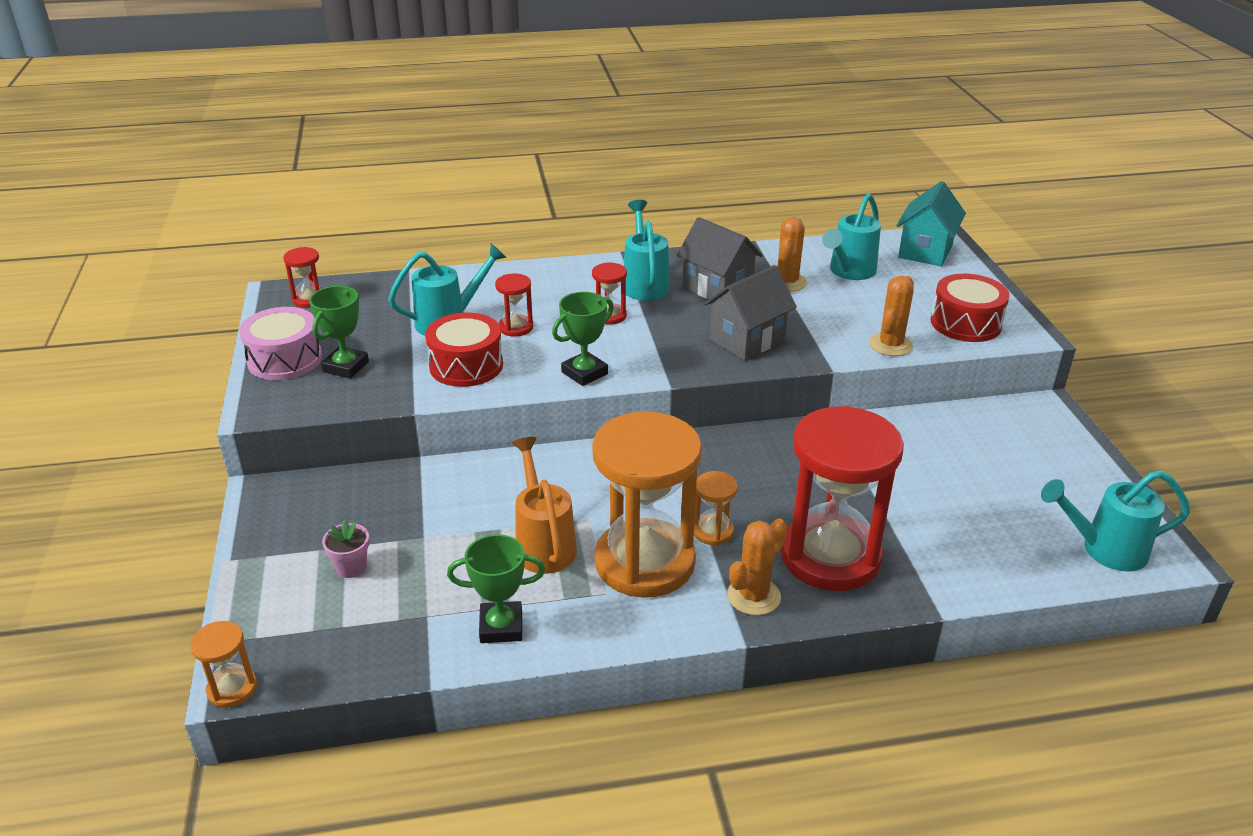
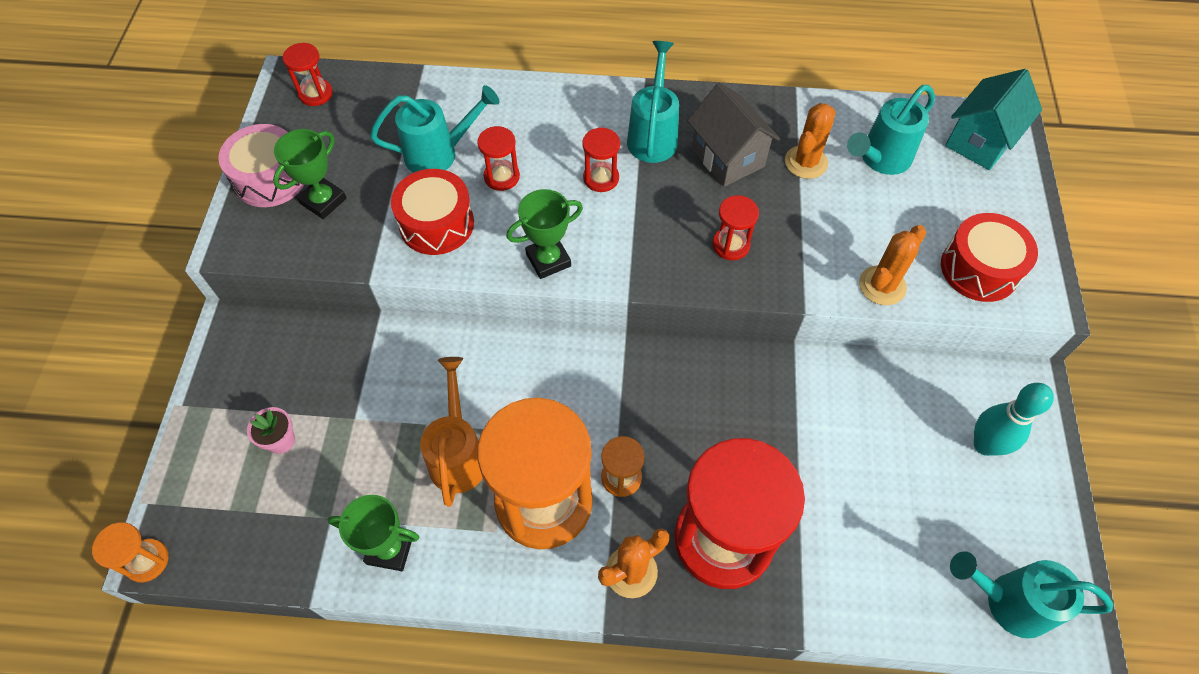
camera: 15 degrees right, 25 degrees up
grey house [704,265,797,360] -> red hourglass [712,195,759,260]
none -> turquoise bowling pin [974,383,1054,456]

